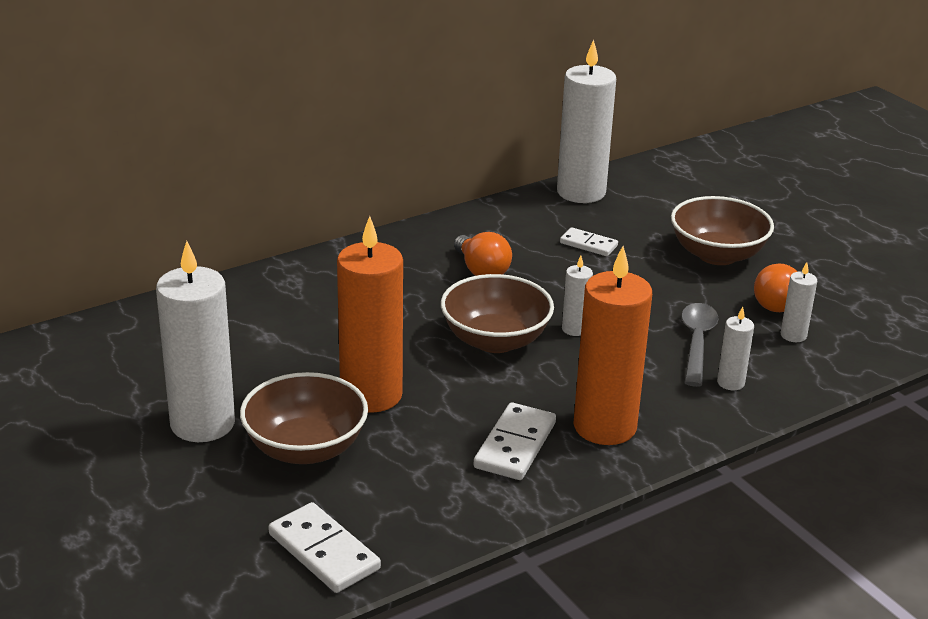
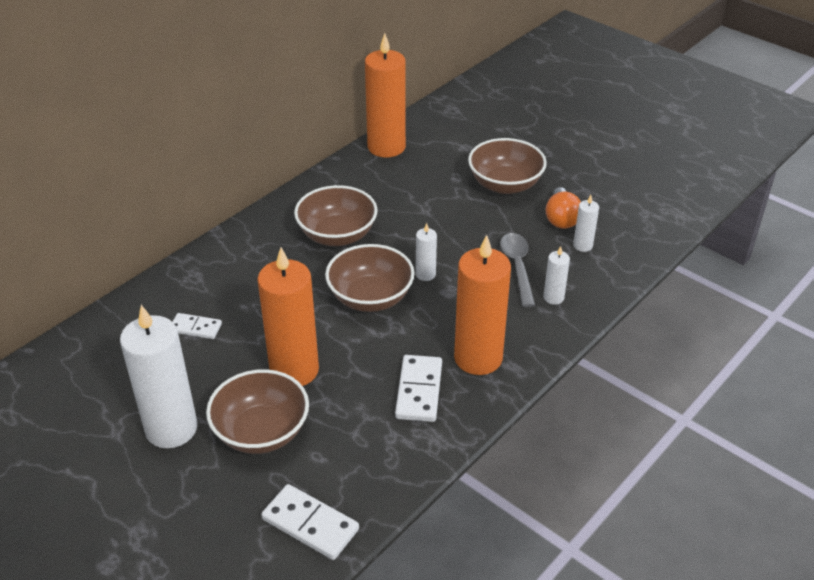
camera: 15 degrees left, 10 degrees up
orange light bulb [454,232,512,276] -> brown bowl [294,185,378,246]
white candle [557,39,616,203] -> orange candle [365,33,406,157]
white domino [560,227,618,256] -> white domino moved to [172,313,222,339]

